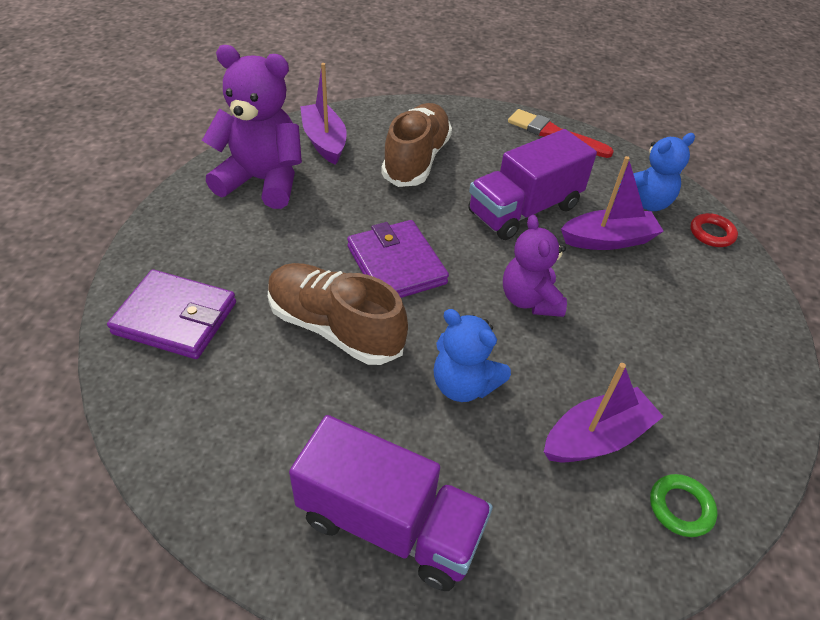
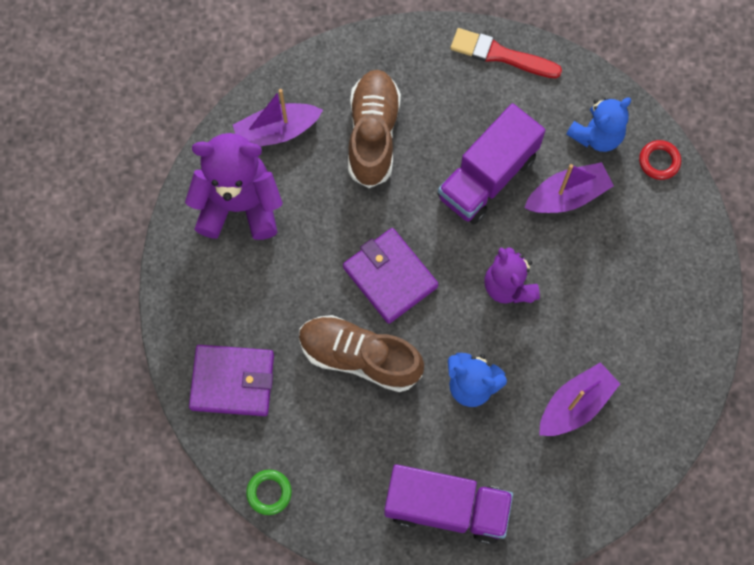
camera: 10 degrees left, 25 degrees up
purple boat [300,63,347,165] -> purple boat turned 75 degrees counterclockwise [233,89,323,147]
green ring [650,474,717,537] -> green ring moved to [246,470,292,515]

